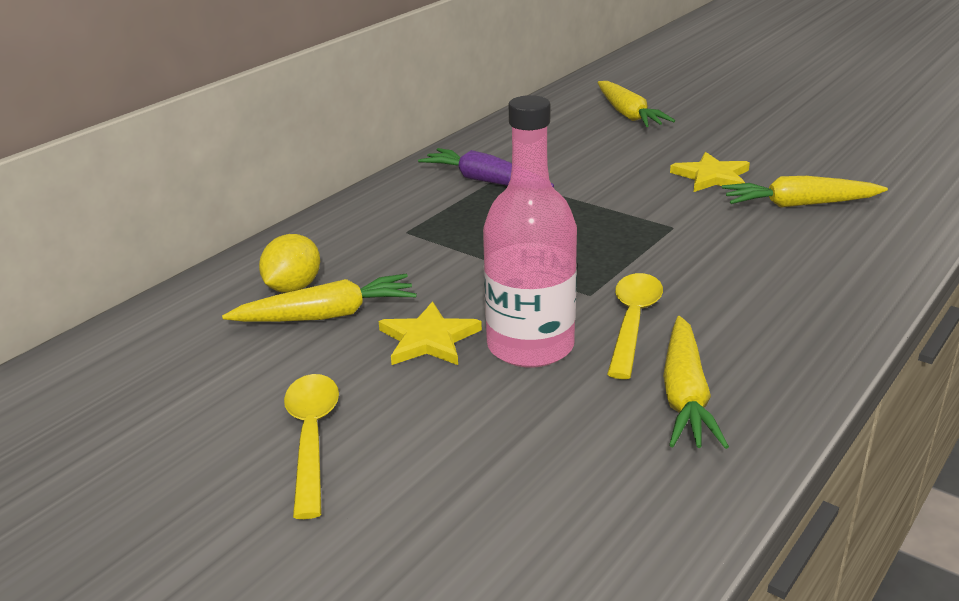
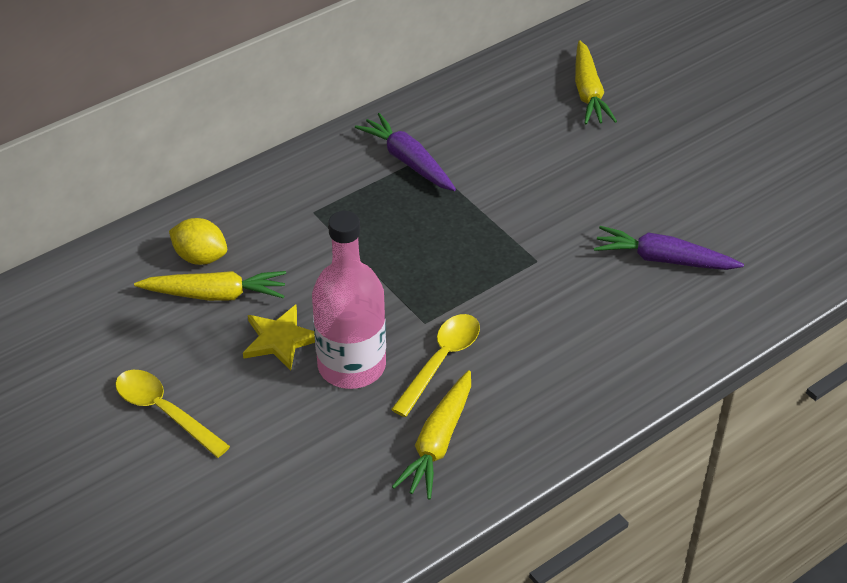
camera: 15 degrees right, 15 degrees up
yellow lemon [259,234,320,293] -> yellow lemon turned 75 degrees clockwise [169,218,227,265]
yellow spoon [284,374,339,519] -> yellow spoon turned 60 degrees counterclockwise [115,370,230,458]
yellow star [670,152,750,192] -> none
yellow carrot [722,176,888,208] -> purple carrot [594,226,744,270]

